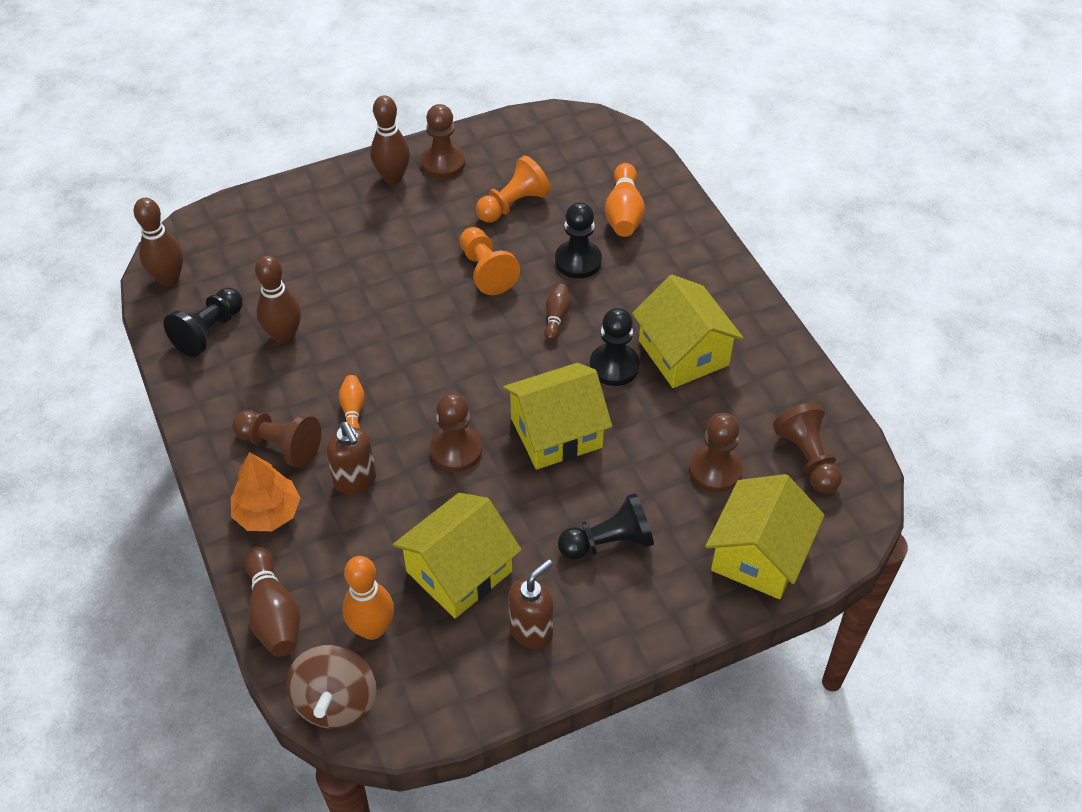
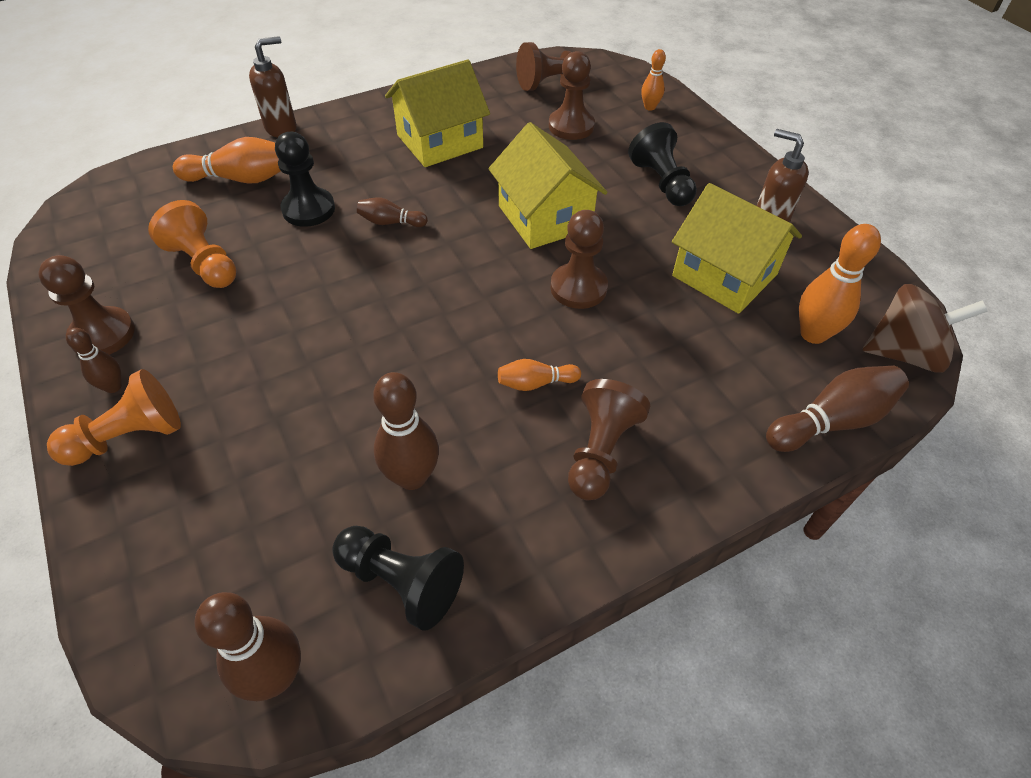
camera: 95 degrees left, 0 degrees up
orange tree [231,452,300,531] -> none
brown soap dispenser [326,422,376,495] -> brown soap dispenser moved to [249,36,297,138]
brown bowling pin [371,96,410,184] -> brown bowling pin [66,328,122,393], size x0.58
orange pawn [460,227,520,295] -> orange pawn moved to [47,369,181,466]
black pawn [590,308,640,386] -> none
yellow house [705,474,825,599] -> orange bowling pin [641,49,666,111]

